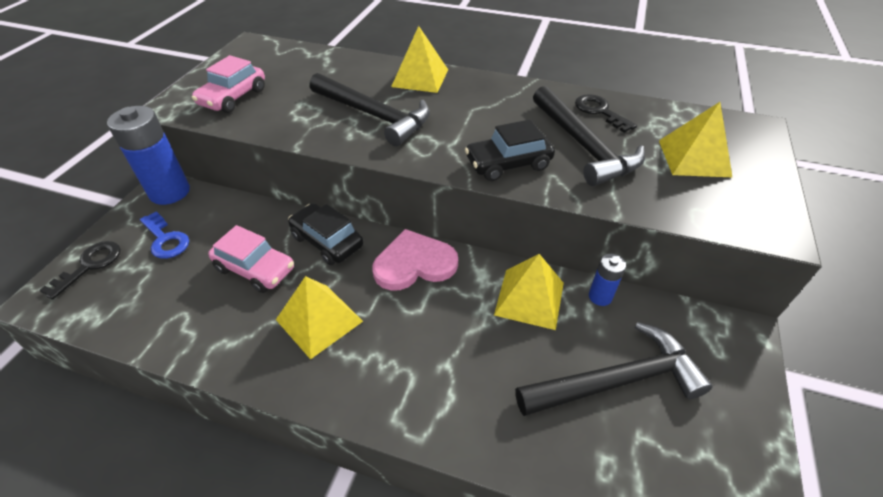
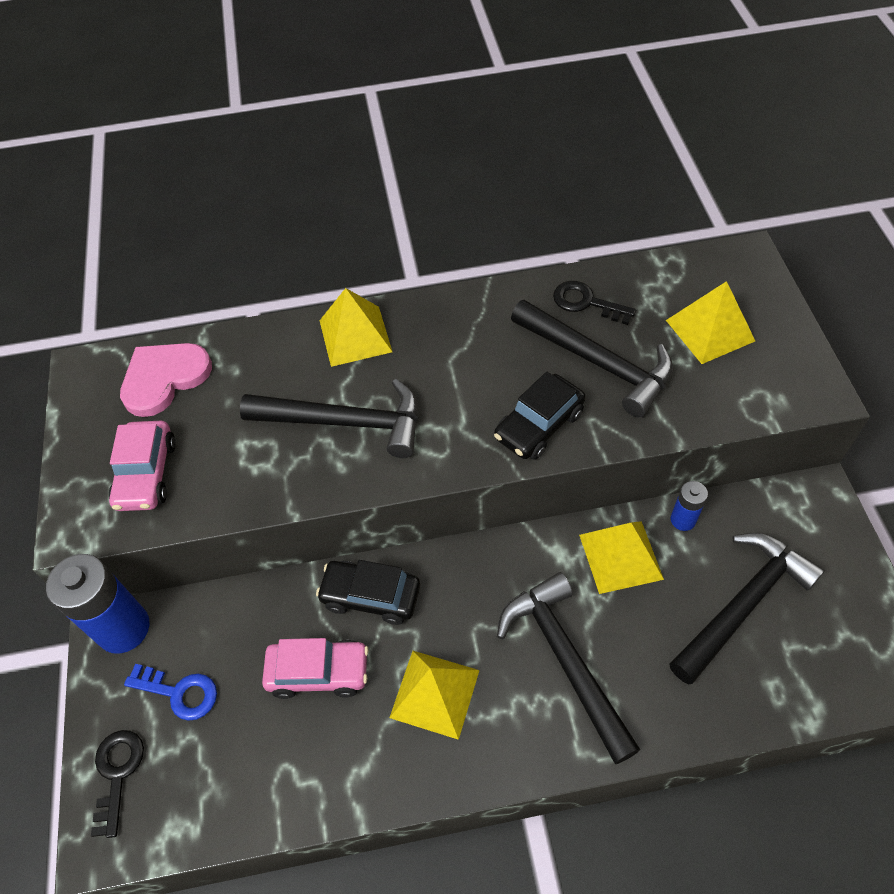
camera: 25 degrees left, 10 degrees up
pink heart [372,229,458,291] -> pink heart moved to [120,343,212,417]
none -> black hammer [497,572,640,764]

